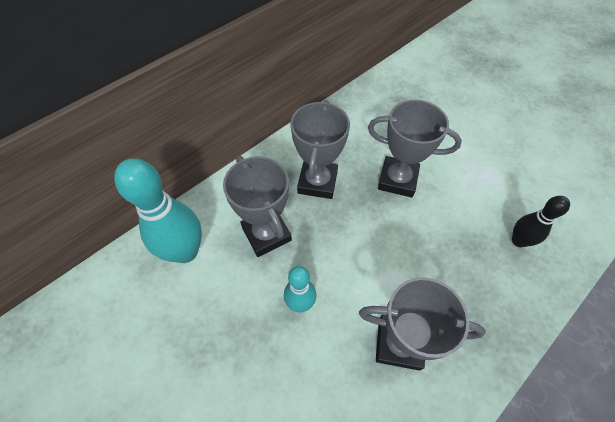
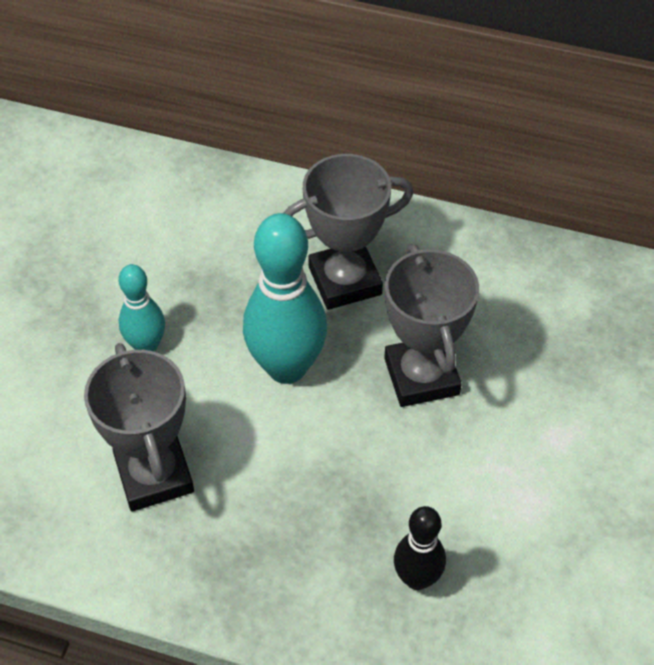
camera: 60 degrees right, 5 degrees down
turquoise bowling pin [114,158,202,263] -> turquoise bowling pin moved to [243,213,327,384]
grey trophy [223,156,292,257] -> none

